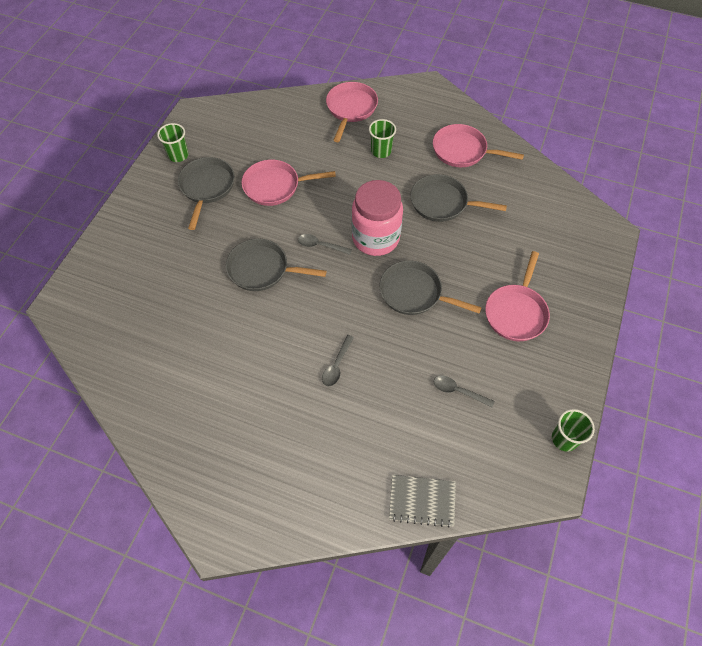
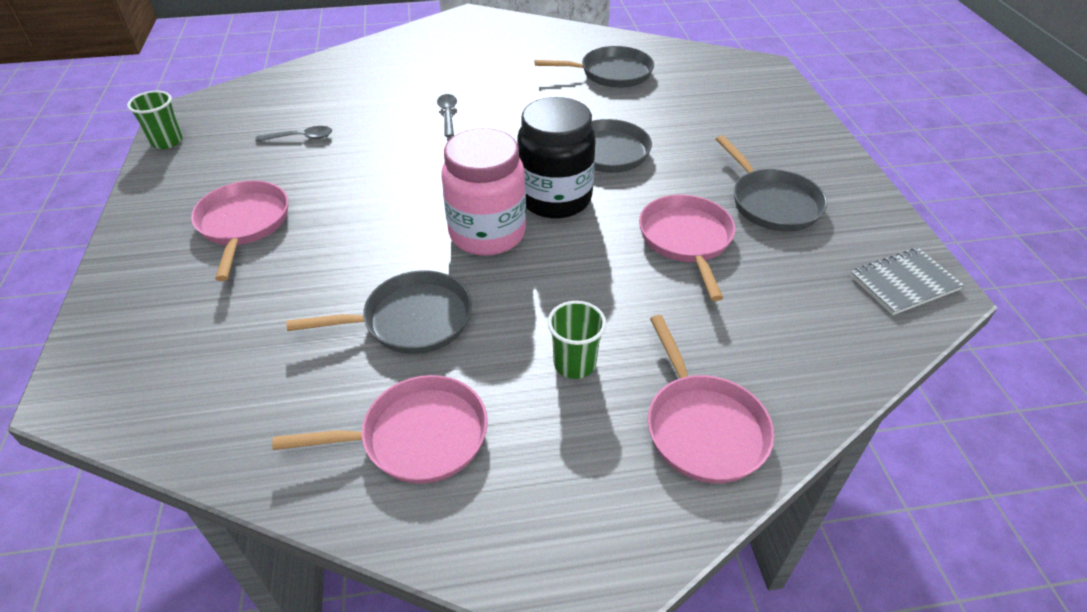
camera: 150 degrees right, 15 degrees down
green cup [157,123,189,162] -> none
pink pan [242,160,336,206] -> pink pan turned 60 degrees counterclockwise [639,195,735,301]
grey spoon [298,234,352,255] -> black jar [517,97,596,218]
grey pan [380,261,482,315] -> grey pan moved to [535,46,654,88]
grey notebook [389,475,456,528] -> grey notebook moved to [850,248,964,315]

